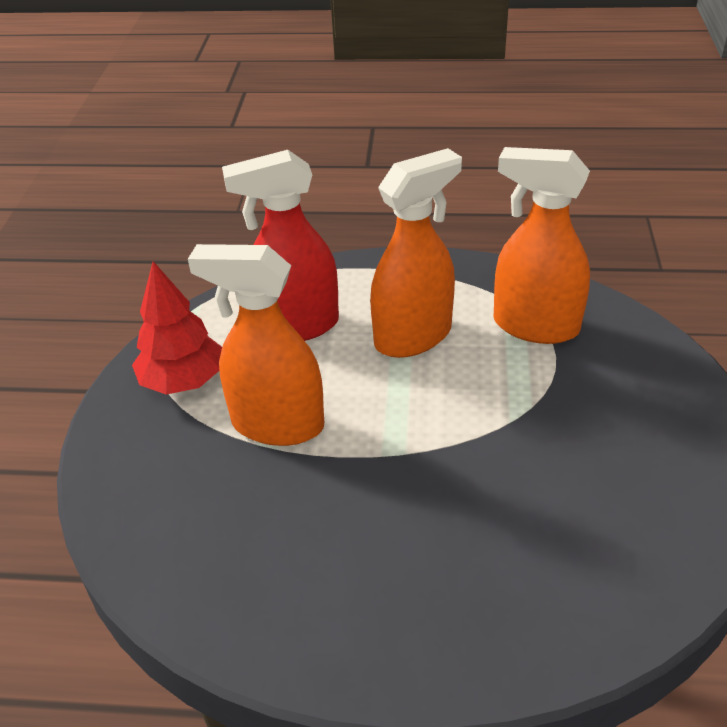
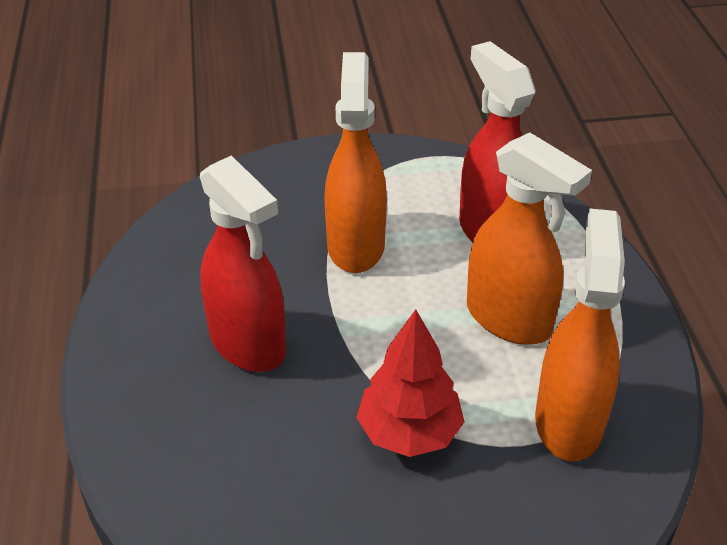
camera: 75 degrees right, 0 degrees up
red tree [132,261,222,395] -> red tree moved to [356,309,465,457]
none -> red spray bottle [200,155,286,372]

